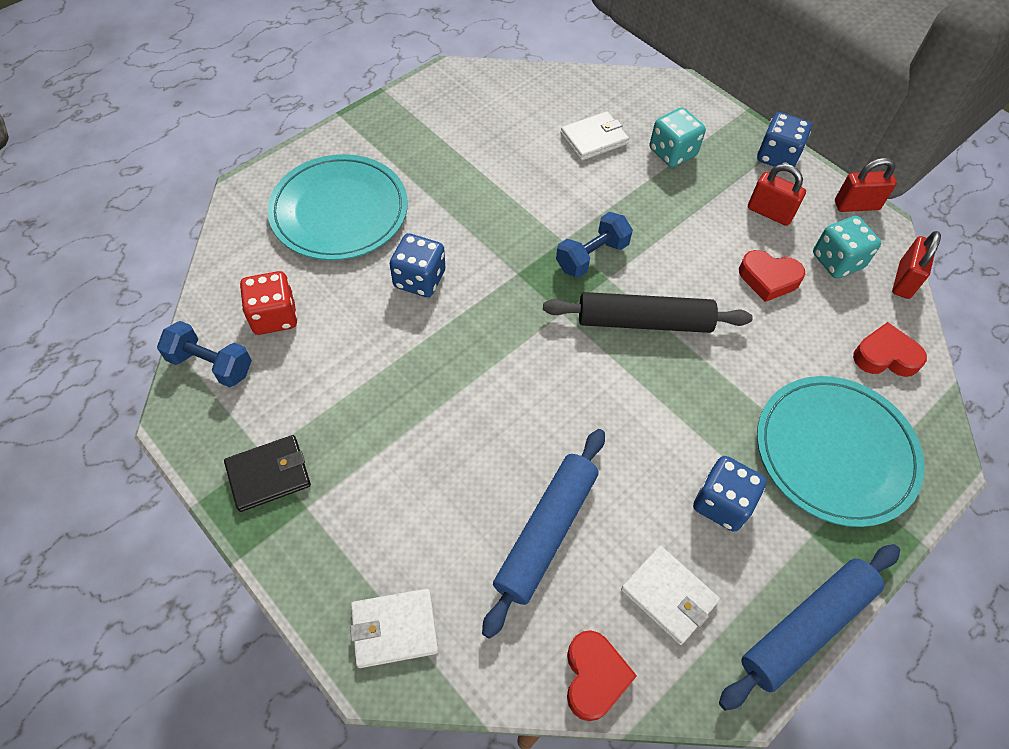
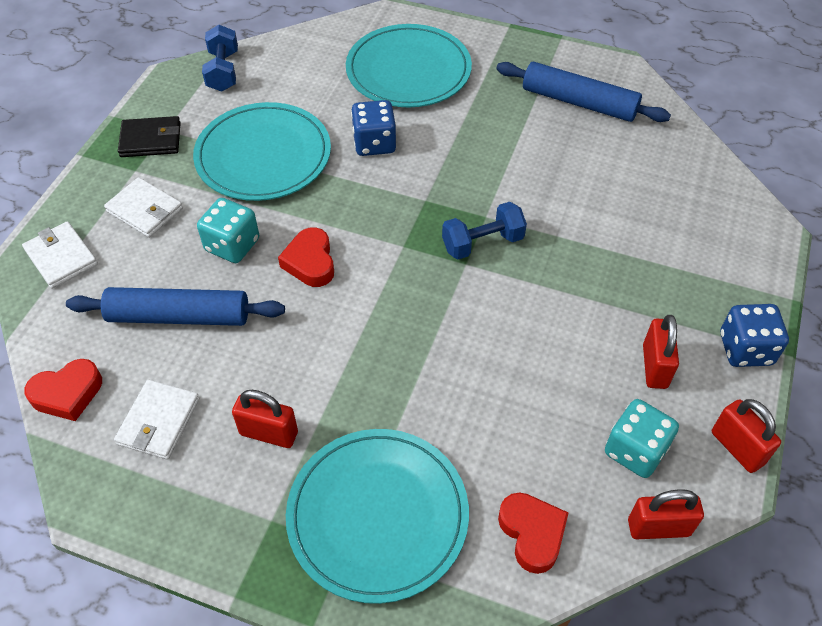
camera: 65 degrees right, 5 degrees down
black wallet [224,435,311,512] -> black wallet turned 45 degrees counterclockwise [118,116,181,157]
red dice [240,271,297,335] -> none
black rolling pin [543,292,753,333] -> none
blue dumbbell [556,212,633,278] -> blue dumbbell turned 45 degrees counterclockwise [442,202,527,259]
white wallet [560,111,629,161] -> white wallet moved to [104,177,183,238]
turquoise dice [650,107,706,167] -> turquoise dice moved to [197,198,259,263]
blue dice [693,456,767,532] -> red padlock [232,390,298,448]
blue rolling pin [719,544,900,711] -> blue rolling pin moved to [496,62,671,122]
red heart [739,250,805,302] -> red heart moved to [278,227,334,287]
none -> turquoise plate [193,102,331,201]

